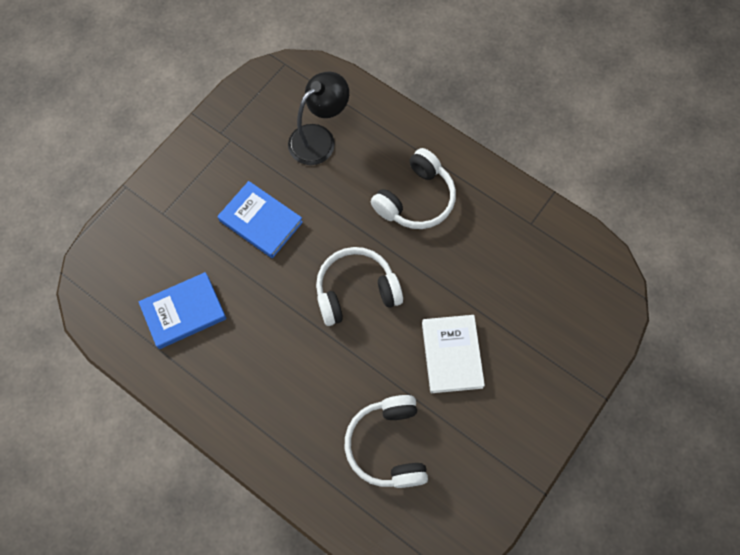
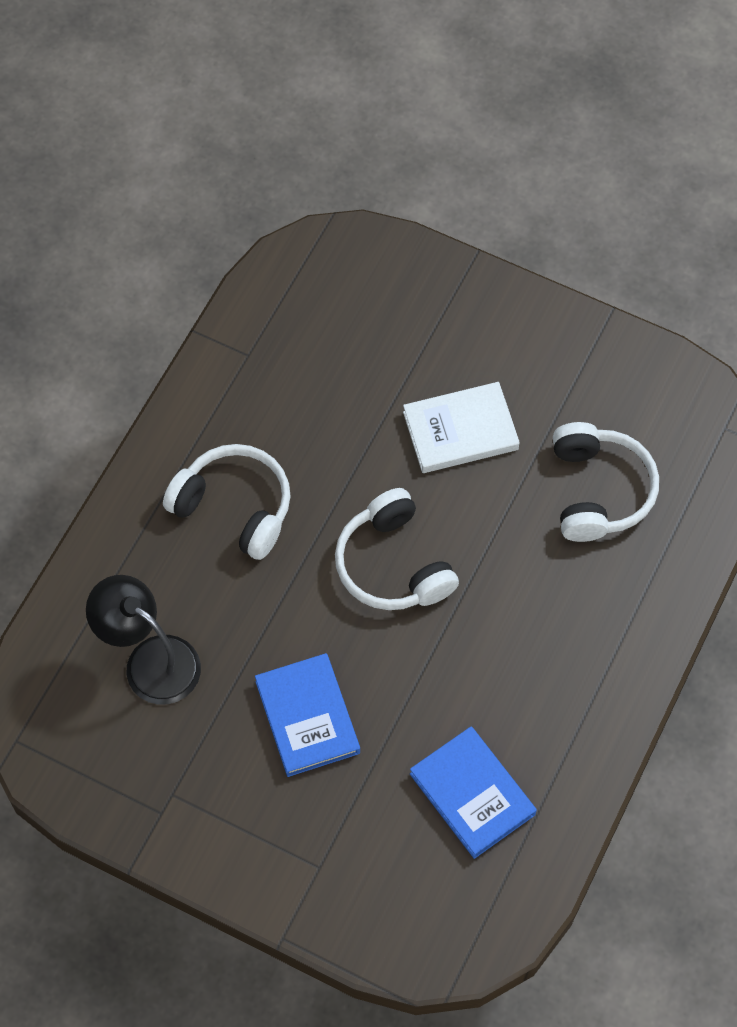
camera: 100 degrees left, 5 degrees down
blue book [217,181,303,258] -> blue book turned 45 degrees counterclockwise [255,653,360,777]
white headphones [345,395,428,488] -> white headphones turned 75 degrees counterclockwise [553,422,659,542]

